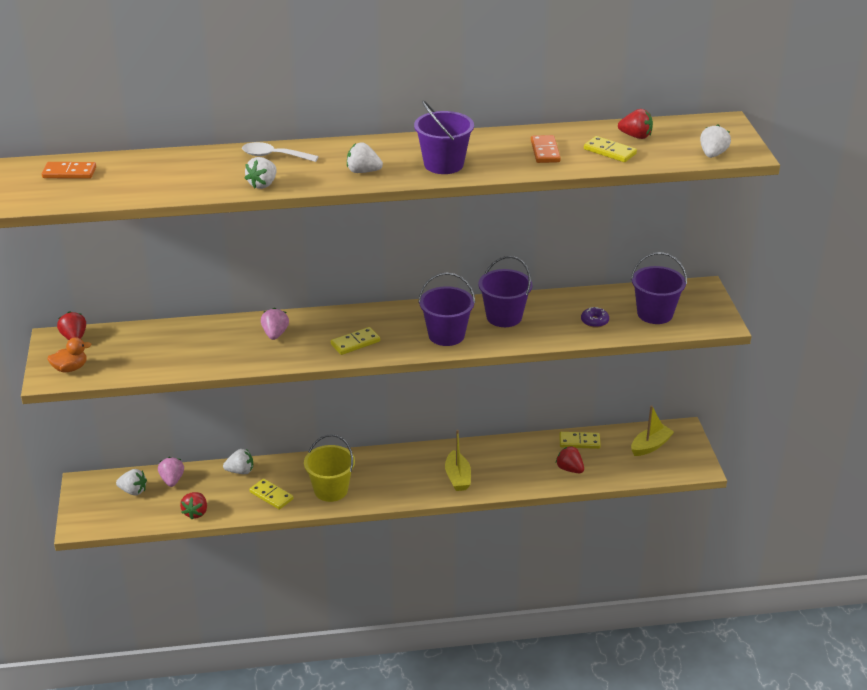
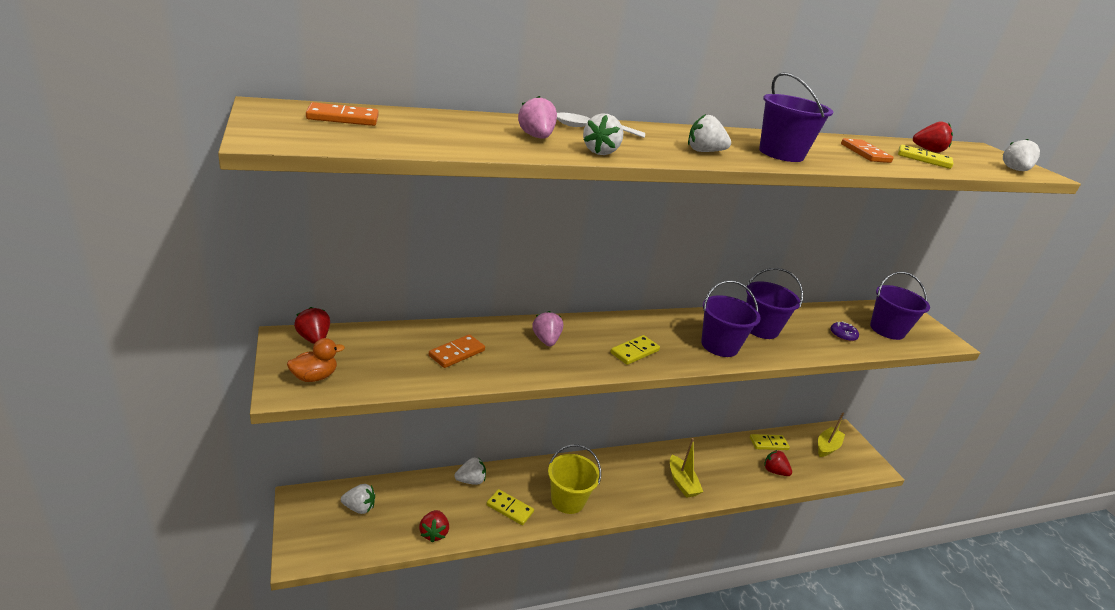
camera: 15 degrees left, 5 degrees down
pink strawberry [158,457,184,487] -> pink strawberry moved to [518,96,557,139]
none -> orange domino [429,334,485,368]

